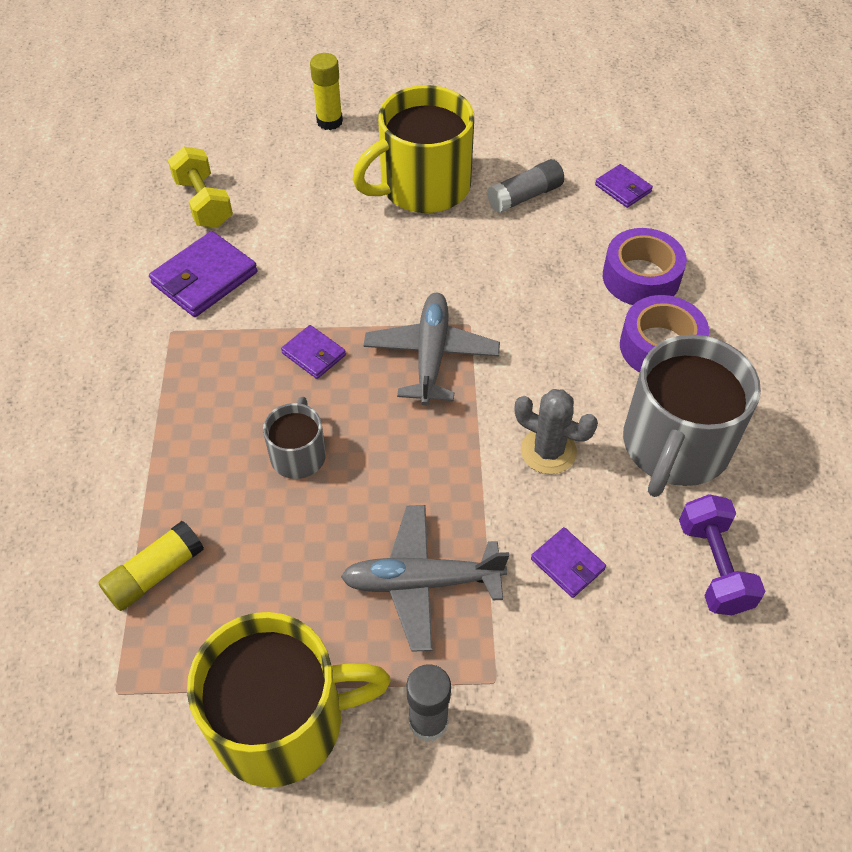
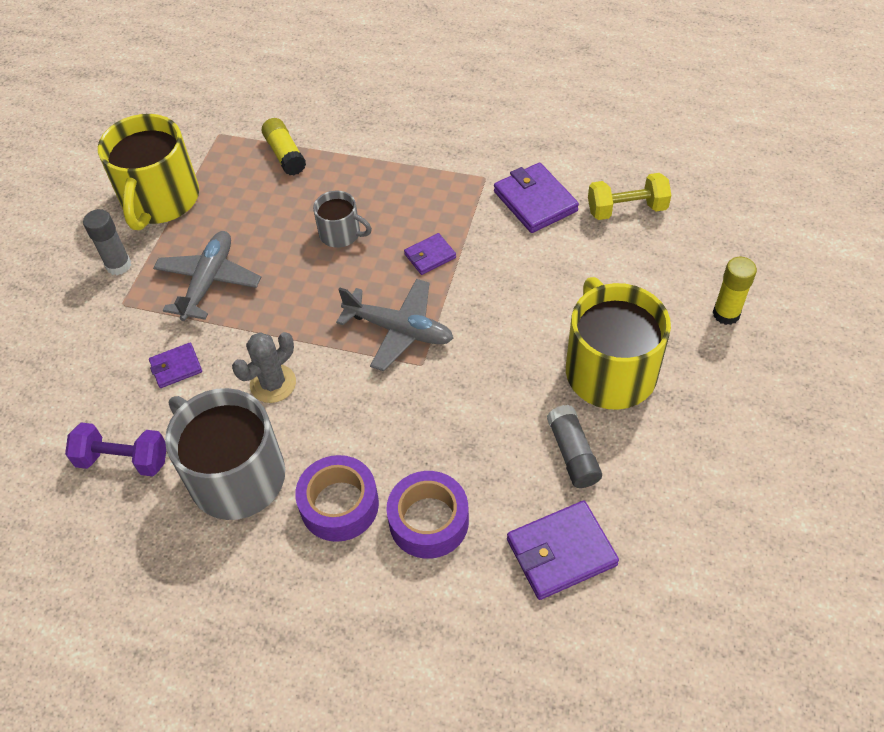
camera: 110 degrees right, 0 degrees up
purple wallet [595,164,653,208] -> purple wallet [507,501,619,600], size x1.74

